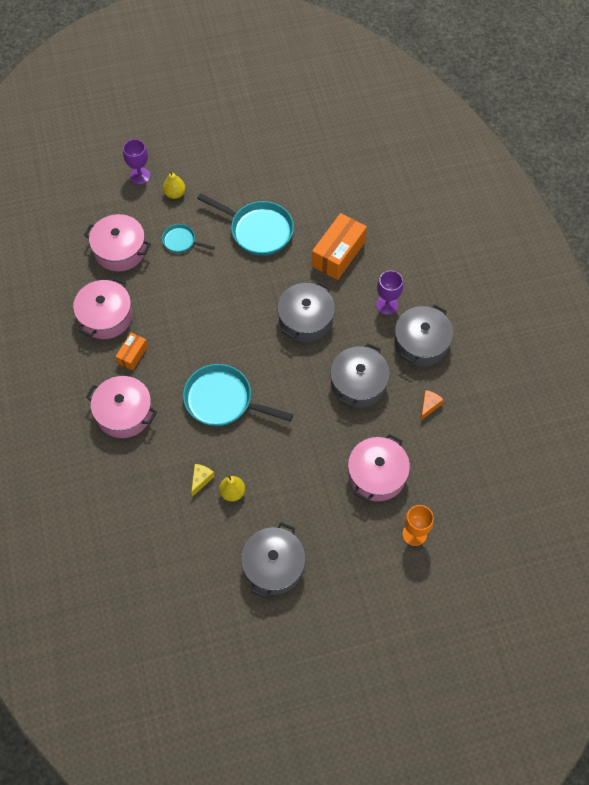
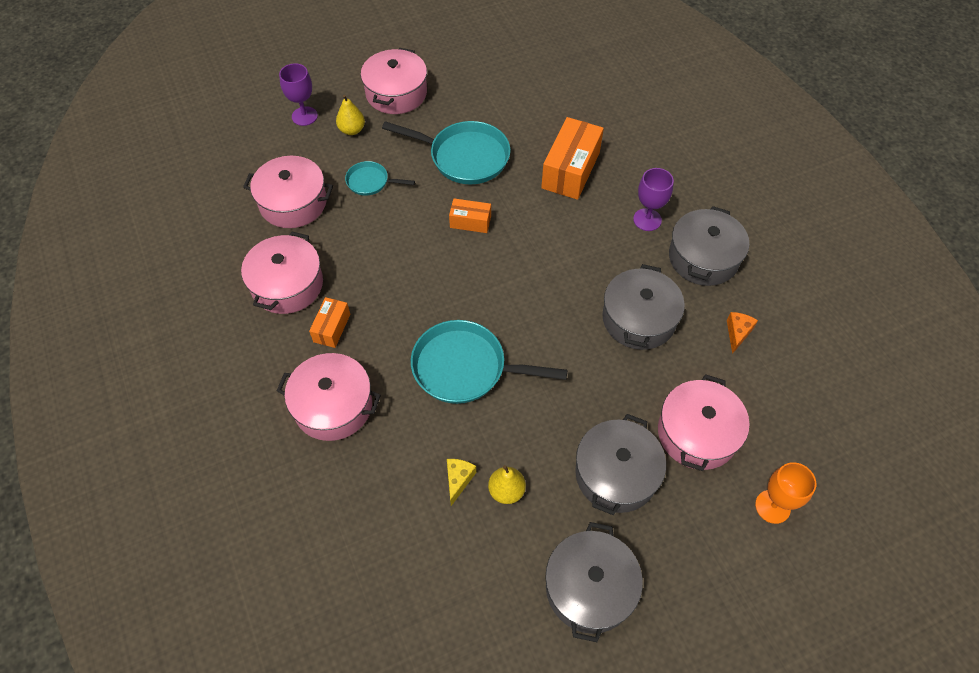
camera: 10 degrees left, 5 degrees down
grey pot [277,282,335,342] -> grey pot moved to [575,414,666,515]
none -> pink pot [361,48,427,114]
none -> orange box [449,198,491,233]

